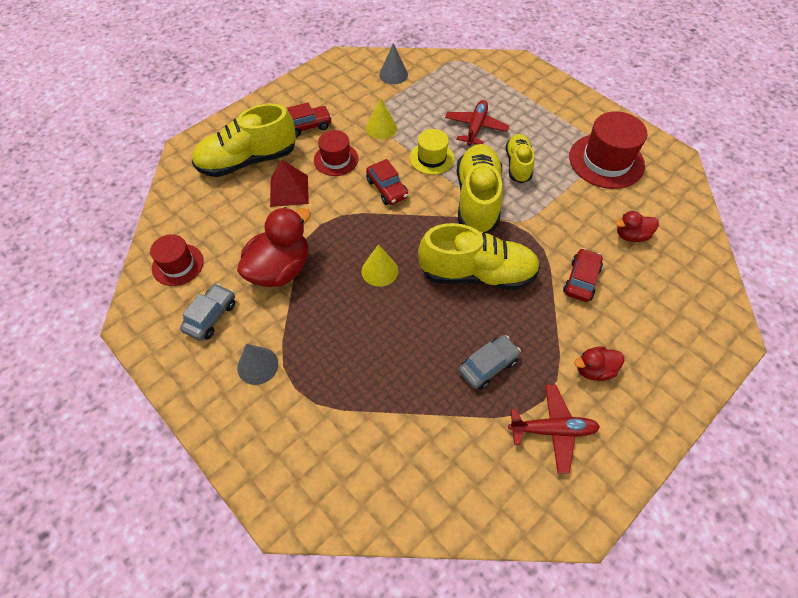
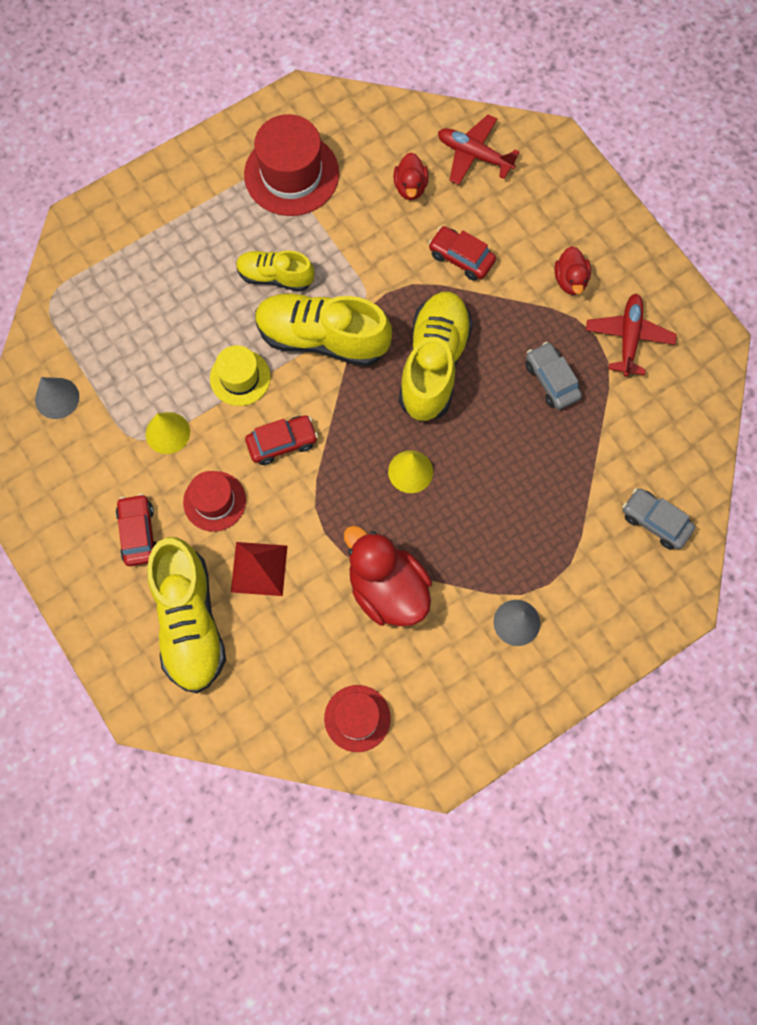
camera: 80 degrees left, 15 degrees up
grey car [180,283,235,341] -> grey car moved to [623,488,695,550]
red plane [445,100,509,146] -> red plane moved to [438,114,519,185]

